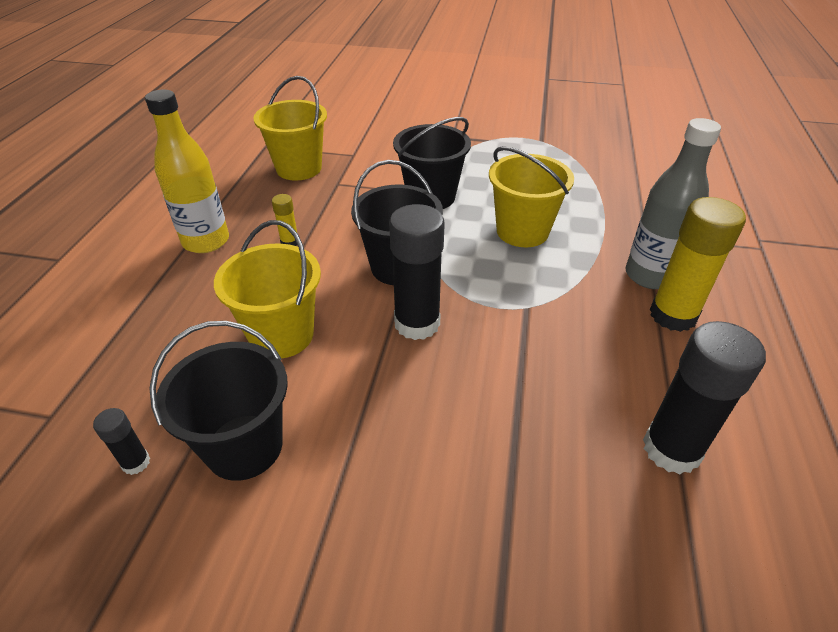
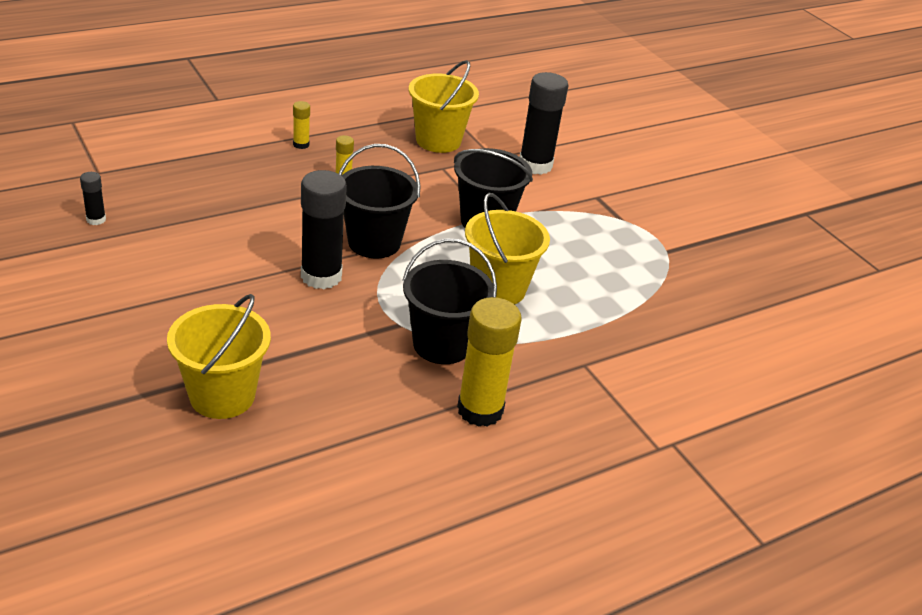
camera: 45 degrees right, 5 degrees down
yellow bottle [145,90,229,253] -> yellow glue stick [293,101,310,149]
black bucket [149,321,288,481] -> black bucket moved to [402,238,497,364]
yellow bucket [214,220,321,358] -> yellow bucket moved to [167,294,271,419]
grey bottle [626,118,721,289] -> none
black glue stick [643,321,766,474] -> black glue stick moved to [520,72,568,175]

